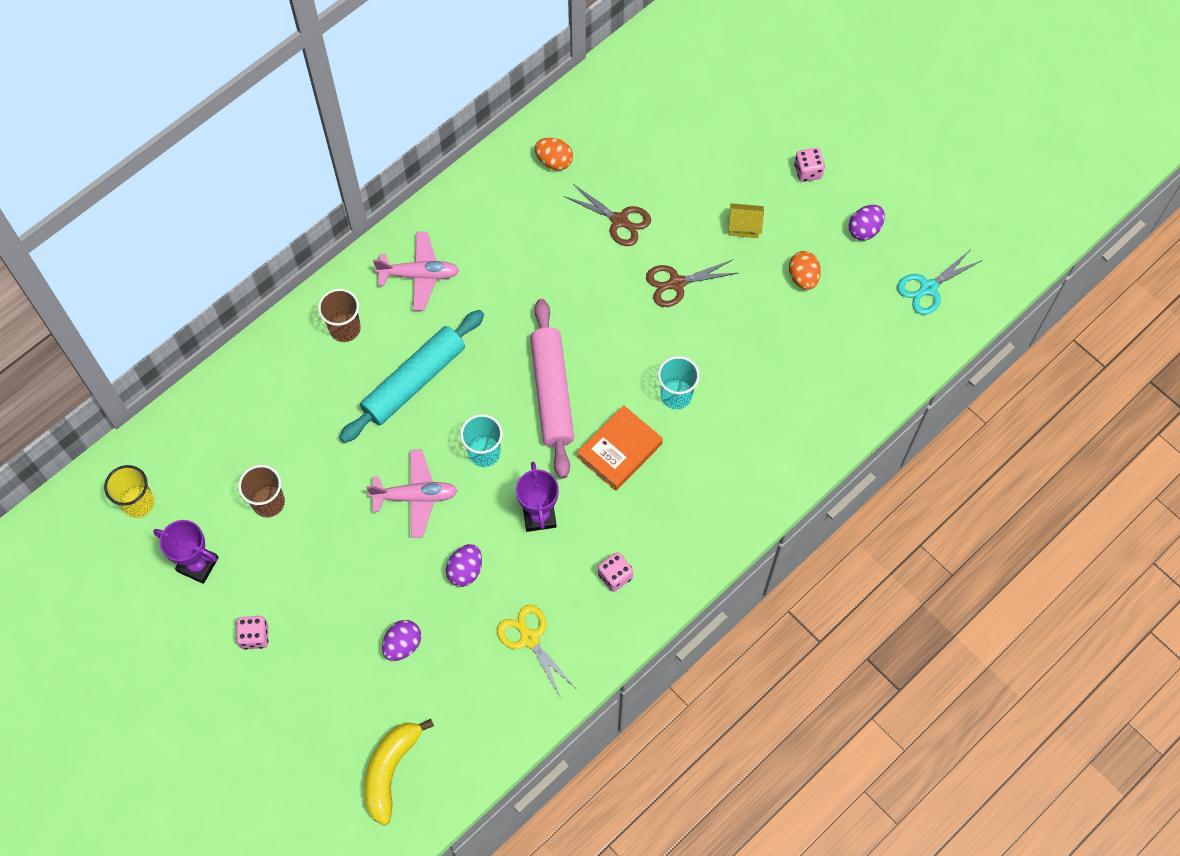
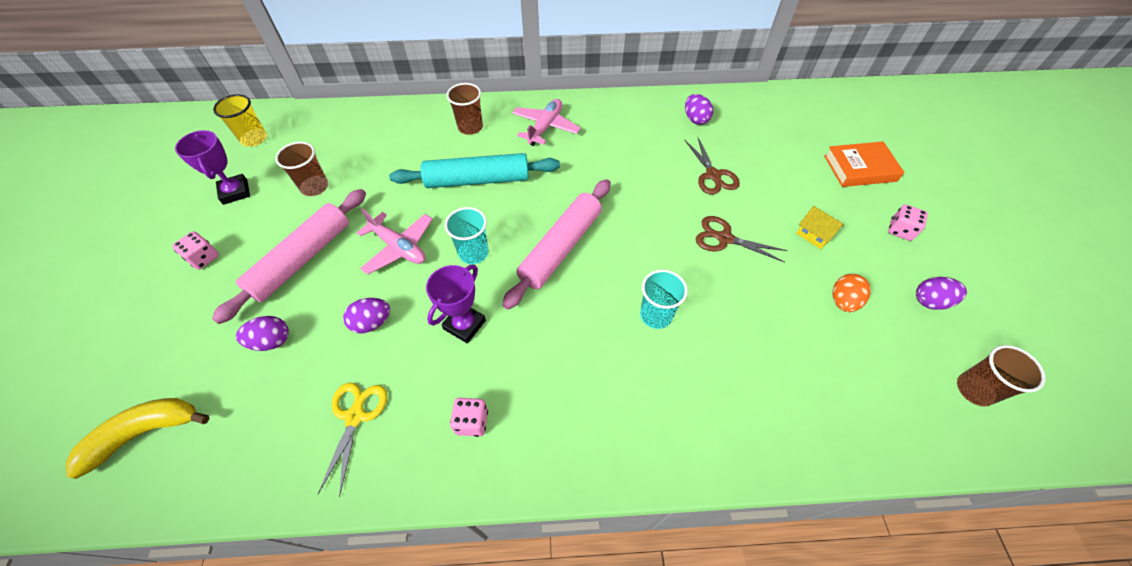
camera: 40 degrees right, 10 degrees down
pink plane [373,232,459,311] -> pink plane turned 105 degrees counterclockwise [512,99,581,146]
orange egg [535,138,573,170] -> purple egg [685,94,713,125]
orange book [577,405,663,491] -> orange book moved to [824,141,905,187]
turquoise scissors [897,249,982,315] -> brown cup [957,345,1046,407]
none -> pink rolling pin [212,189,366,324]

